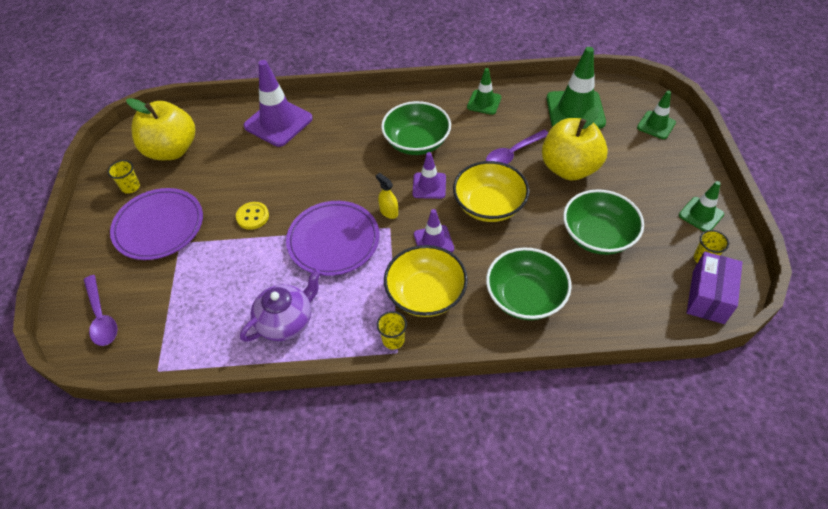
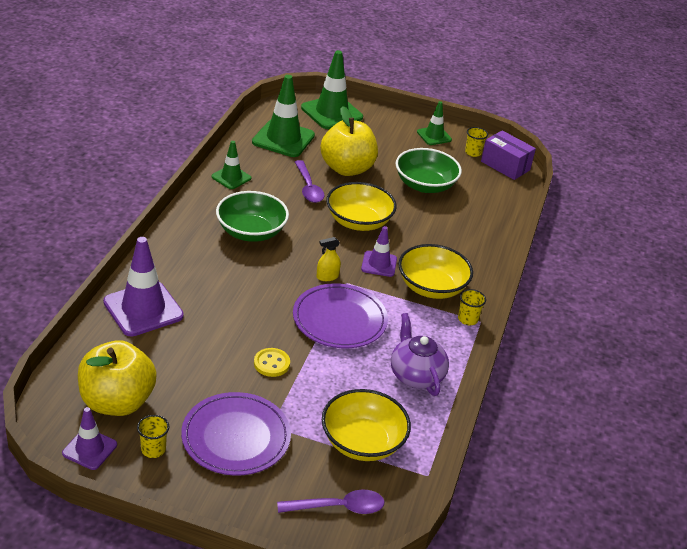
camera: 75 degrees left, 15 degrees down
purple traffic cone [412,152,446,199] -> purple traffic cone moved to [62,407,117,470]
green bowl [486,247,572,320] -> none
green traffic cone [637,90,676,139] -> green traffic cone [301,50,363,129], size x1.76
none -> yellow bowl [322,389,411,461]

